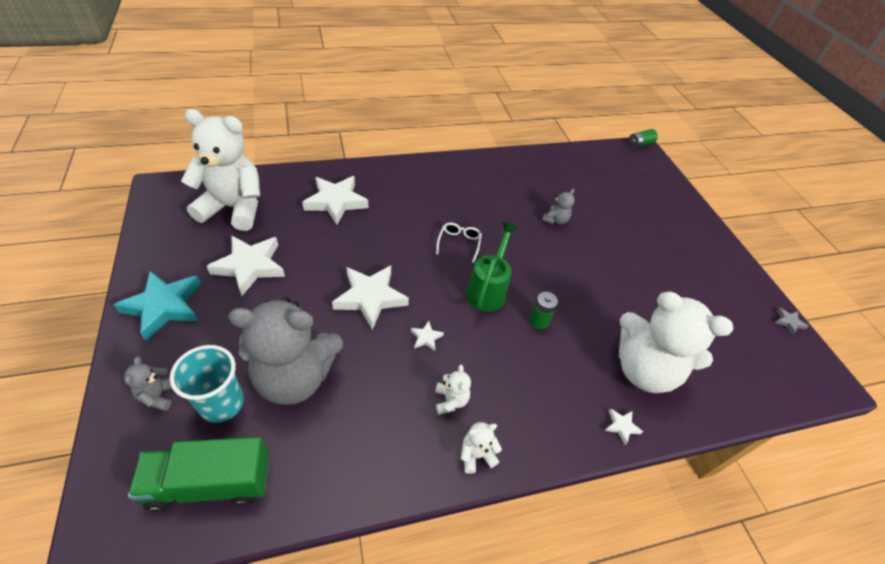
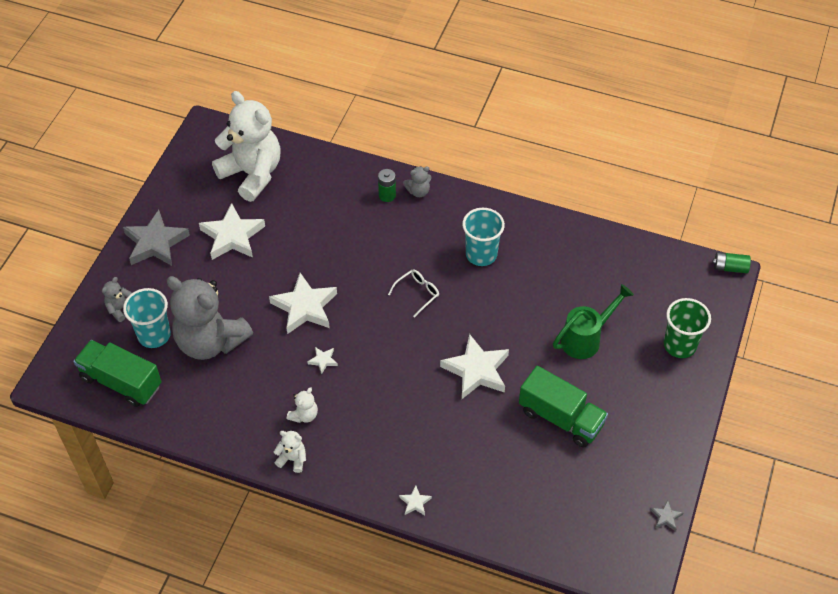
camera: 40 degrees right, 5 degrees up
turquoise star [113,271,201,341] -> grey star [123,210,190,266]
white star [302,176,368,225] -> white star moved to [440,334,509,399]
green watering can [466,222,518,312] -> green watering can moved to [553,284,634,359]
green battery [529,292,558,329] -> green battery moved to [378,169,396,202]
grey teddy bear [542,189,575,224] -> grey teddy bear moved to [403,166,432,197]
white teddy bear [619,291,733,393] -> none
none -> turquoise cup [462,208,505,266]
none -> green truck [519,366,608,448]
none -> green cup [664,298,711,358]

